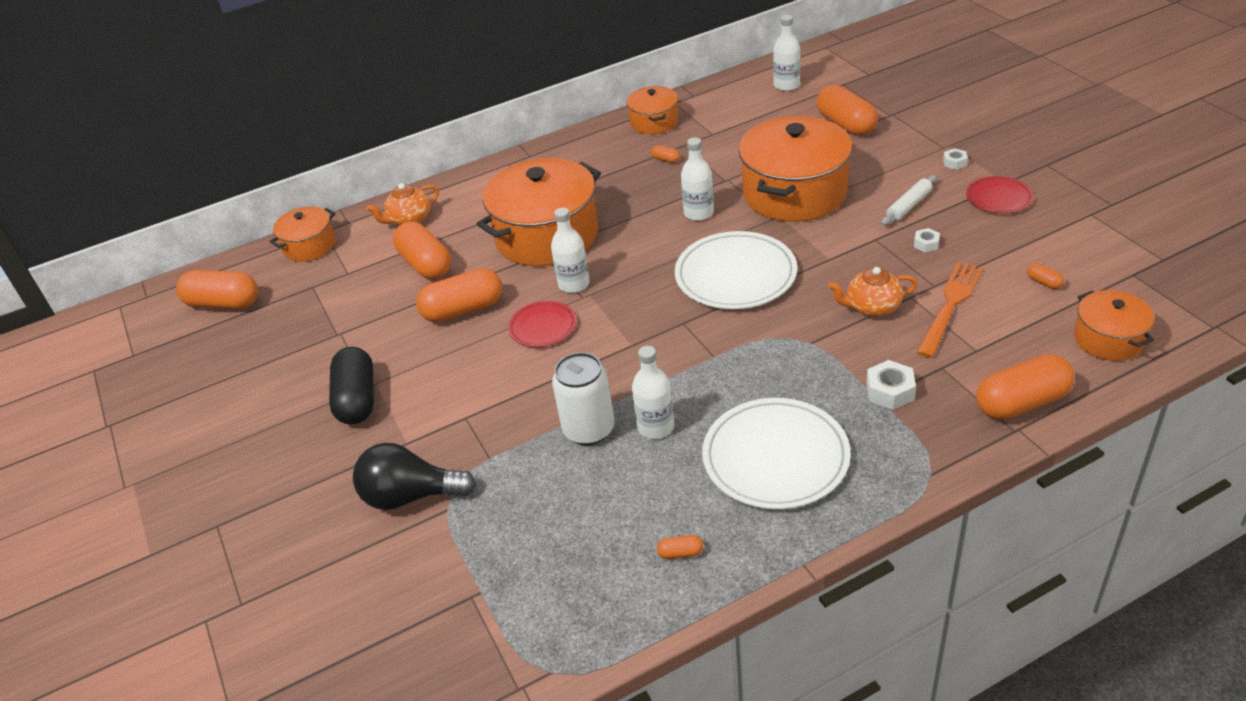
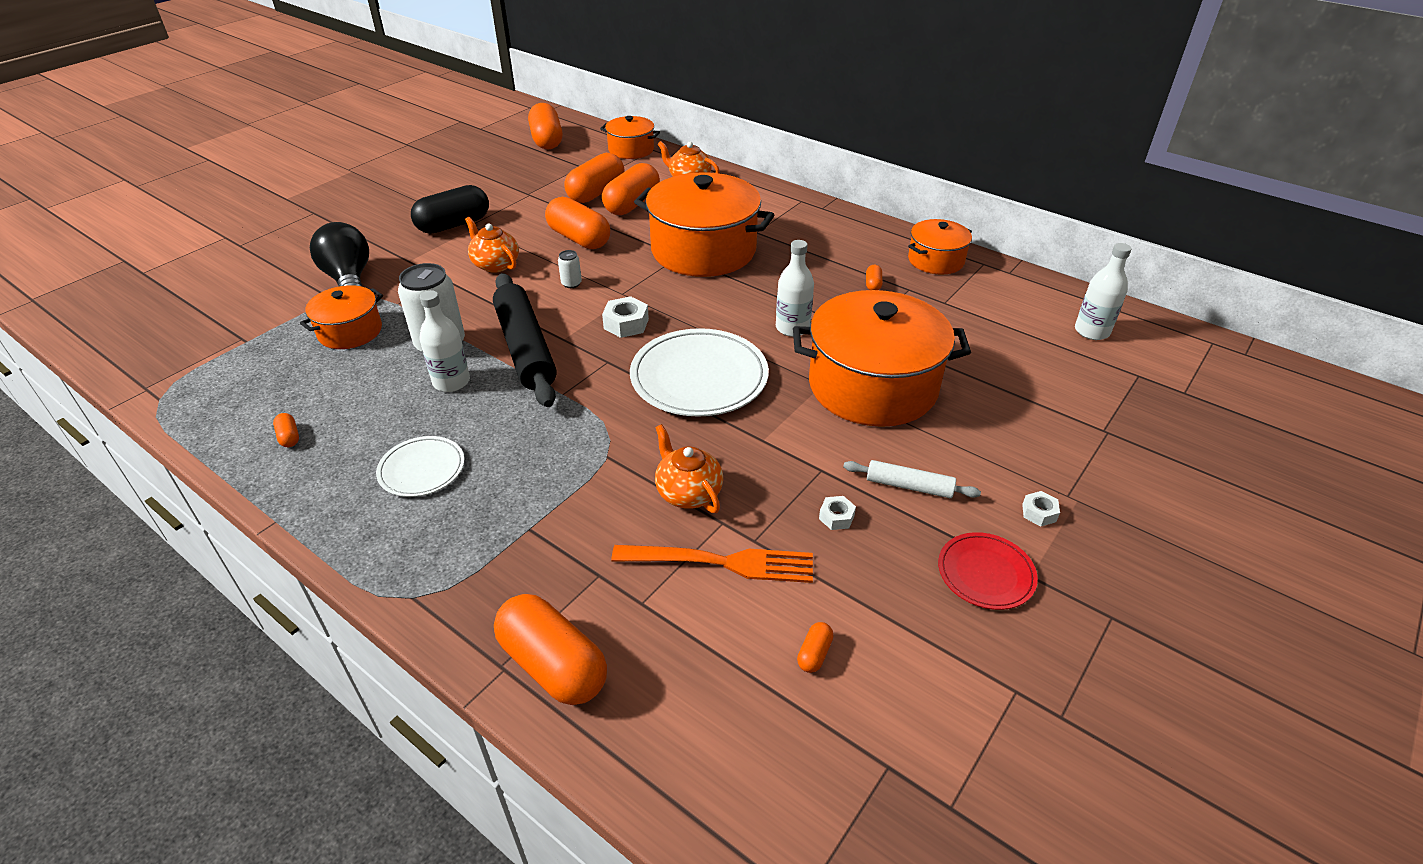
camera: 60 degrees right, 0 degrees up
red plate [508,301,576,347] -> white can [558,250,582,288]
white bottle [551,207,590,293] -> none
white plate [702,398,851,509] -> white plate [376,436,464,497], size x0.55
orange capsule [816,85,878,136] -> orange capsule moved to [564,153,624,203]
white nut [867,360,916,410] -> white nut moved to [602,296,649,338]
orange pot [1074,290,1154,361] -> orange pot moved to [300,285,383,349]
none -> orange teapot [465,217,519,273]
none -> black rolling pin [493,273,557,407]

